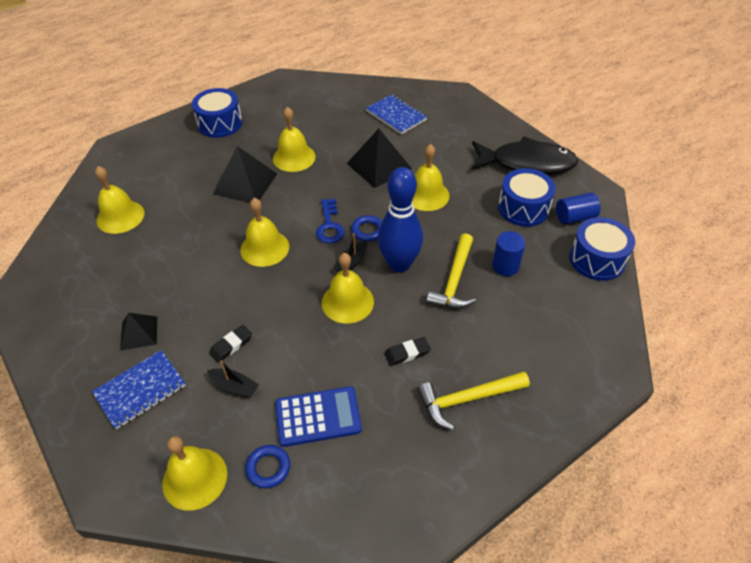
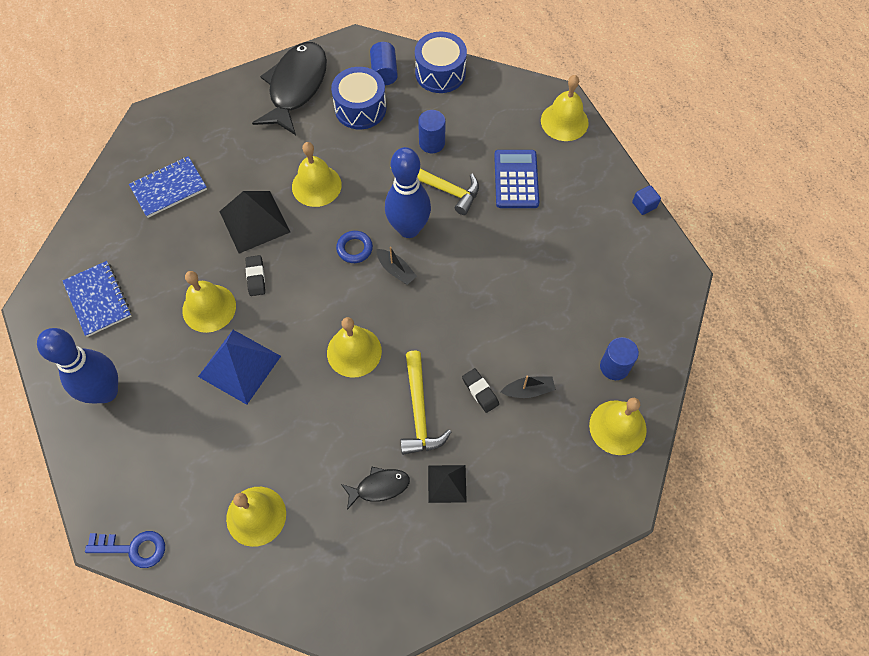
camera: 80 degrees left, 15 degrees up
blue notebook [92,350,186,430] -> blue notebook moved to [62,261,132,337]
blue drum [192,88,242,138] -> blue bowling pin [37,328,118,404]
black boat [207,360,259,398] -> black boat turned 45 degrees clockwise [501,376,556,398]
black pyramid [213,146,277,203] -> blue pyramid [198,330,281,405]
blue ring [245,445,290,488] -> blue cylinder [600,337,639,380]
blue calculator [275,386,362,447] -> blue calculator moved to [494,150,539,208]
blue key [316,199,345,244] -> blue key moved to [85,531,165,568]
yellow bell [322,253,374,324] -> yellow bell moved to [541,75,589,141]
black eraser [384,337,431,366] -> black eraser moved to [246,255,265,296]
yellow hammer [417,371,530,430] -> yellow hammer moved to [400,350,451,455]
none -> black fish [341,467,410,510]
none -> blue cube [632,185,661,215]

